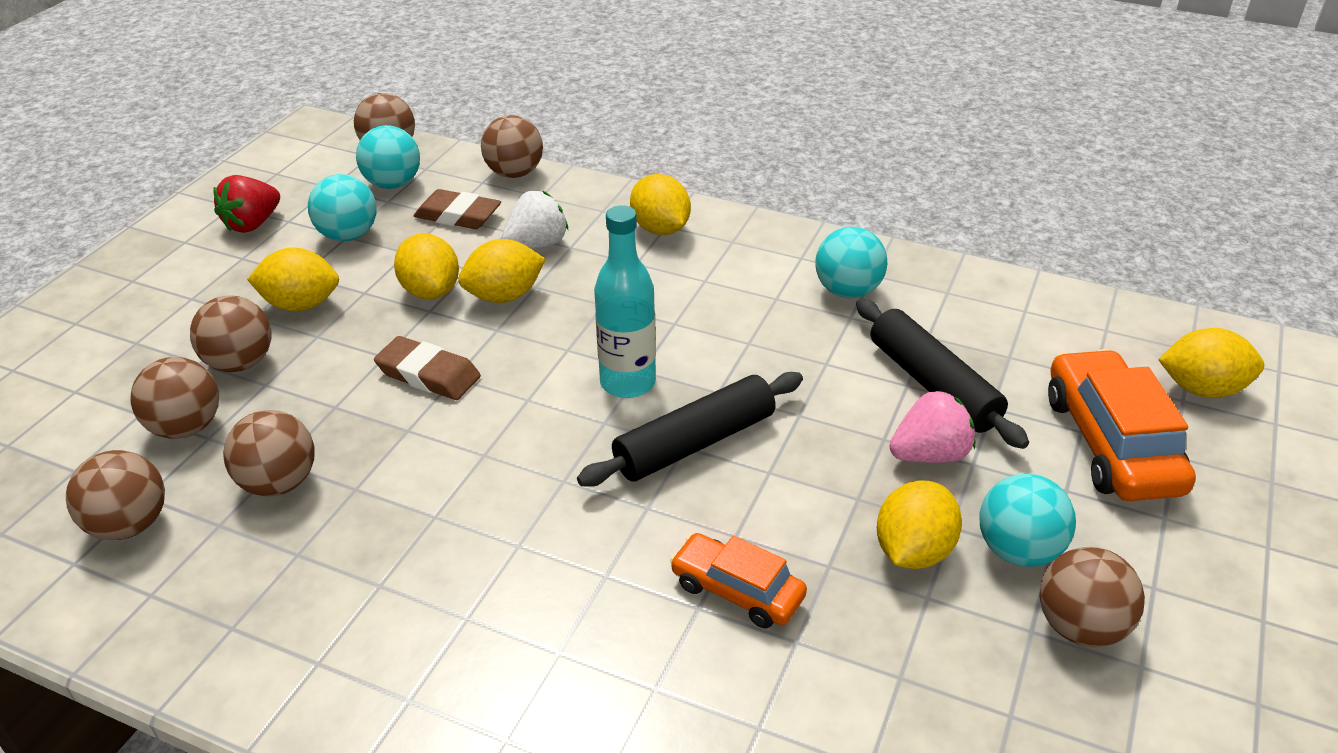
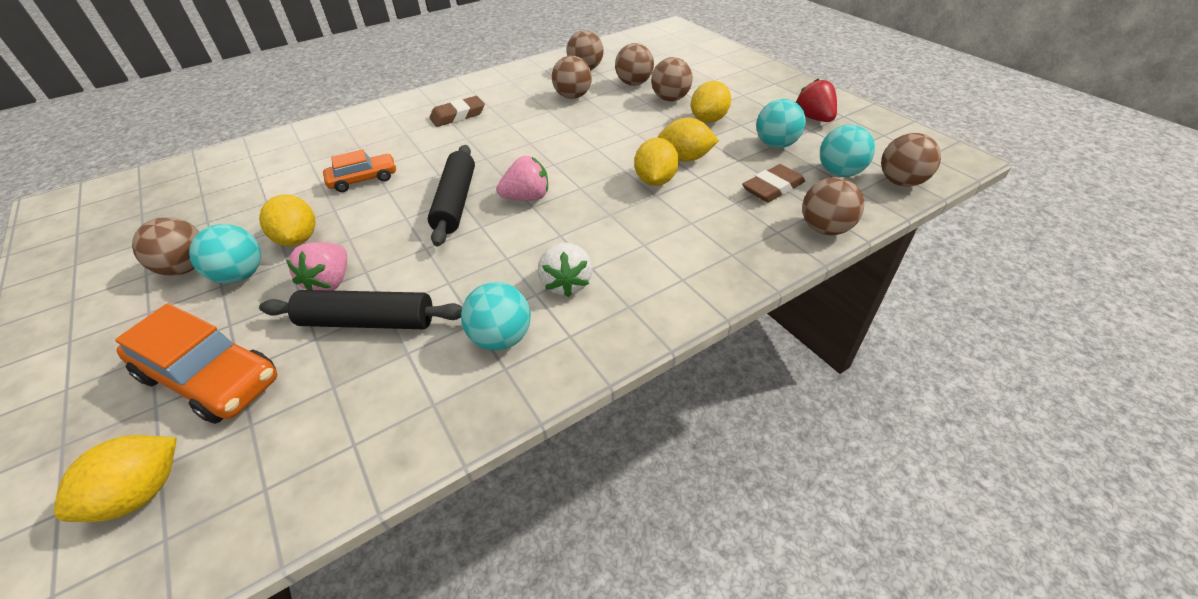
camera: 125 degrees right, 5 degrees up
brown eraser [374,336,481,400] -> brown eraser moved to [429,96,485,127]
white strawberry [502,191,568,249] -> white strawberry moved to [538,242,593,297]
turquoise bottle [594,205,656,398] -> pink strawberry [497,156,548,201]
yellow lemon [630,174,691,235] -> none

